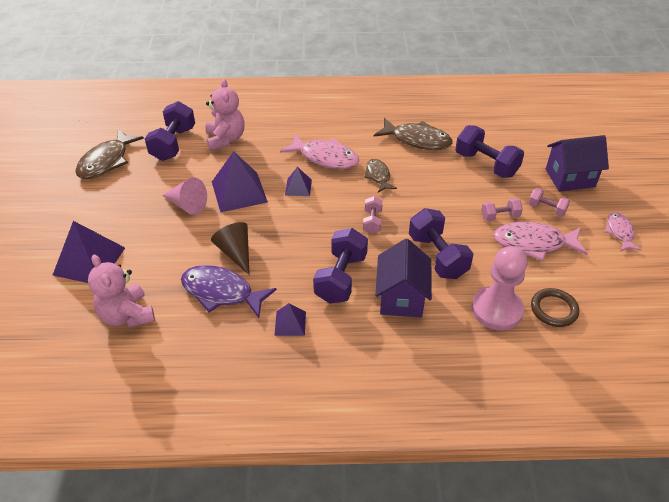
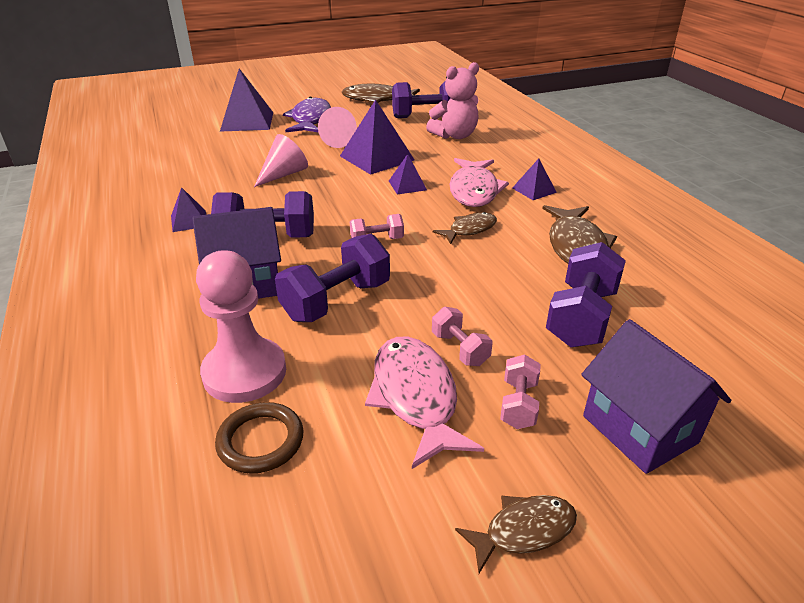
camera: 70 degrees right, 10 degrees down
pink teddy bear [88,255,155,328] -> none
purple fish [181,265,277,318] -> purple fish moved to [283,96,331,133]
brown cone [211,222,250,275] -> pink cone [254,134,308,187]
pink fish [605,212,642,251] -> brown fish [455,495,577,573]
none -> purple pyramid [512,159,557,200]

